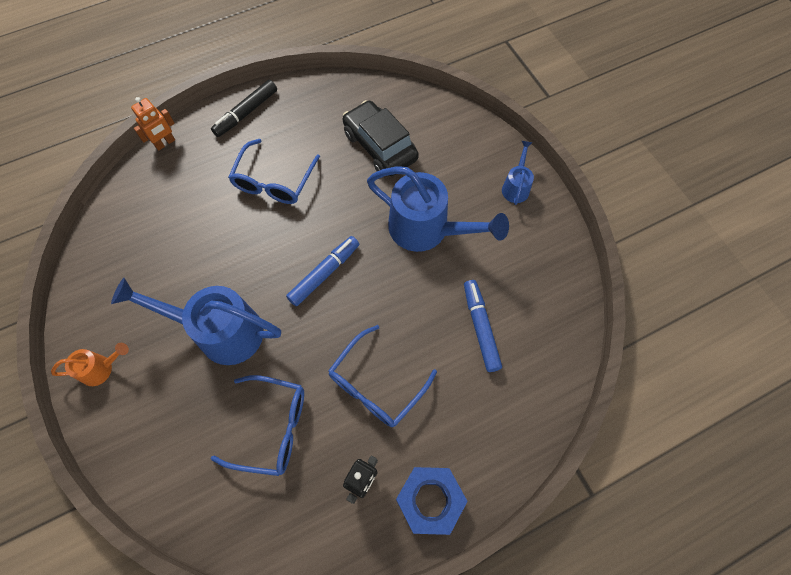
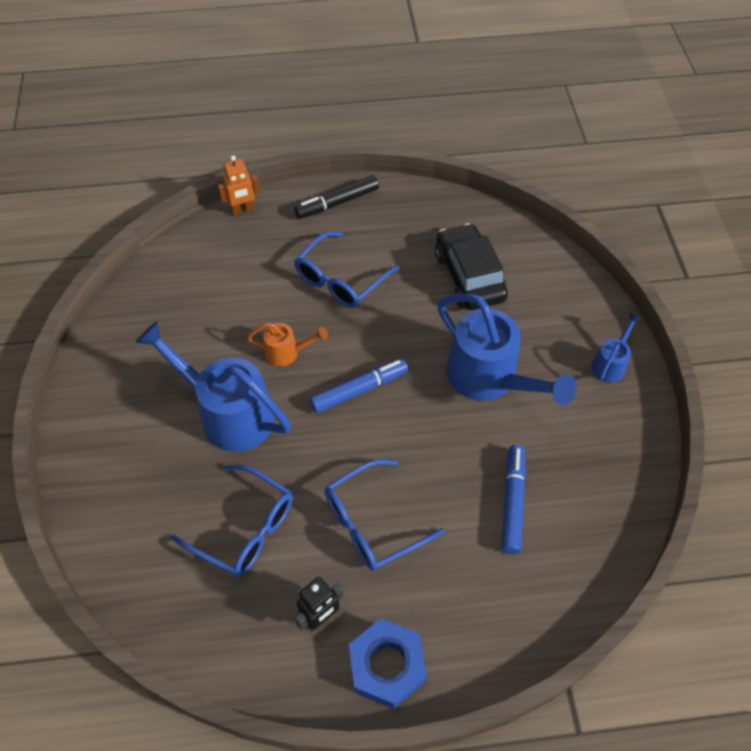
camera: 20 degrees right, 10 degrees down
orange watering can [51,343,129,386] -> orange watering can moved to [247,323,328,367]

